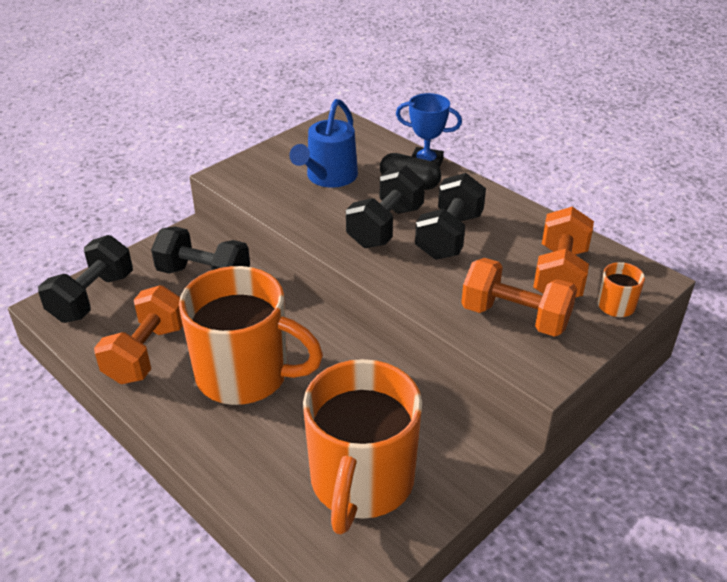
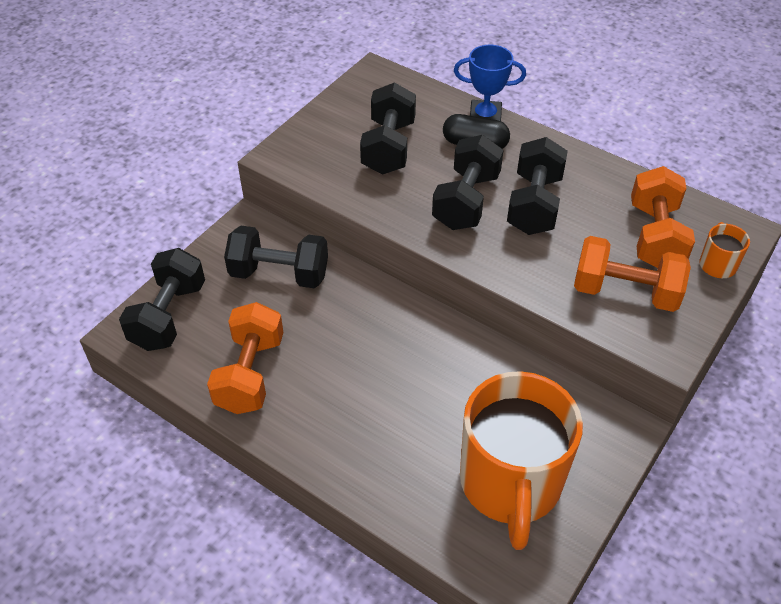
camera: 10 degrees left, 10 degrees up
orange mug [179,266,323,405] -> none
blue watering can [289,99,358,188] -> black dumbbell [360,82,416,175]

